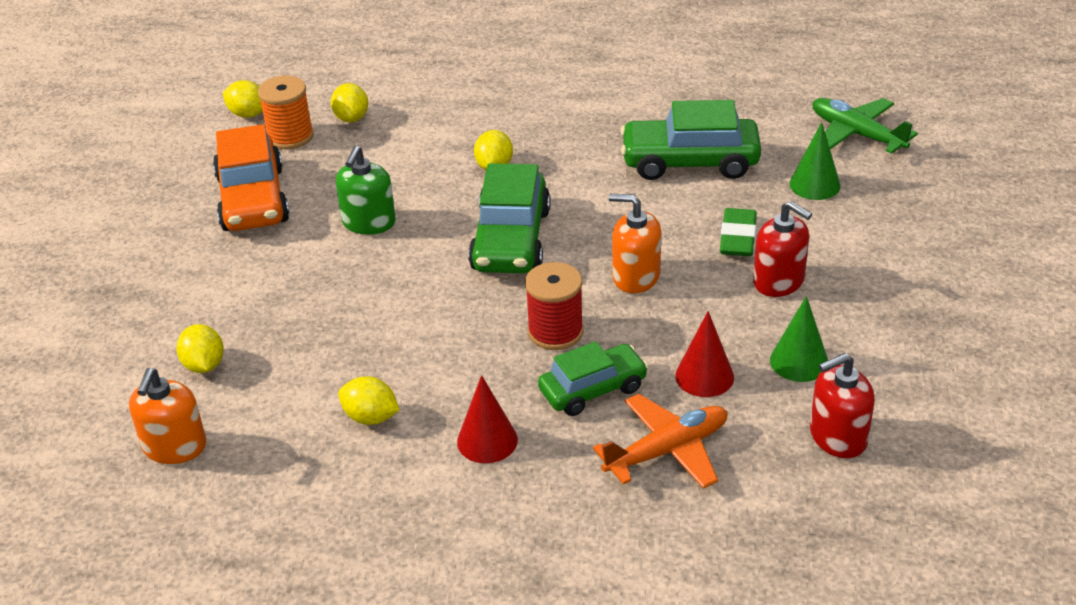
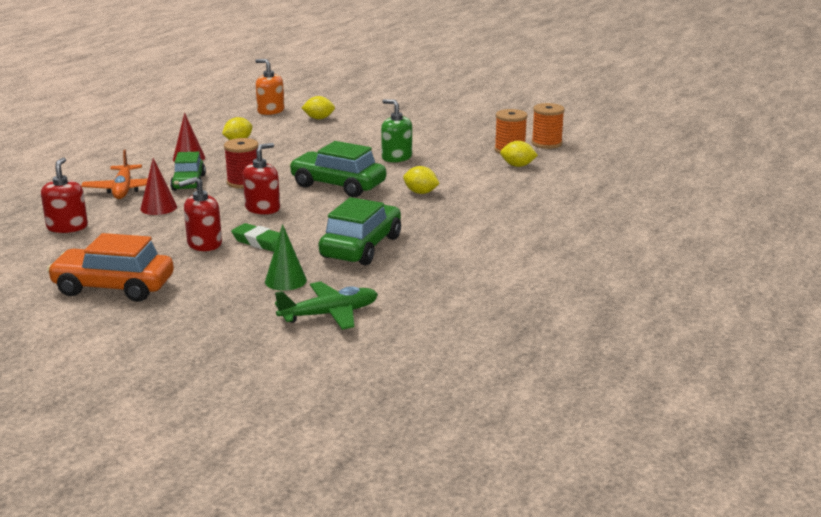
camera: 110 degrees right, 15 degrees down
orange car [213,124,290,231] -> orange car moved to [47,233,174,302]
yellow lemon [222,80,262,118] -> orange spool [532,103,565,149]
orange soap dispenser [609,194,661,293] -> red soap dispenser [243,143,280,214]
green cone [770,296,828,382] -> none

